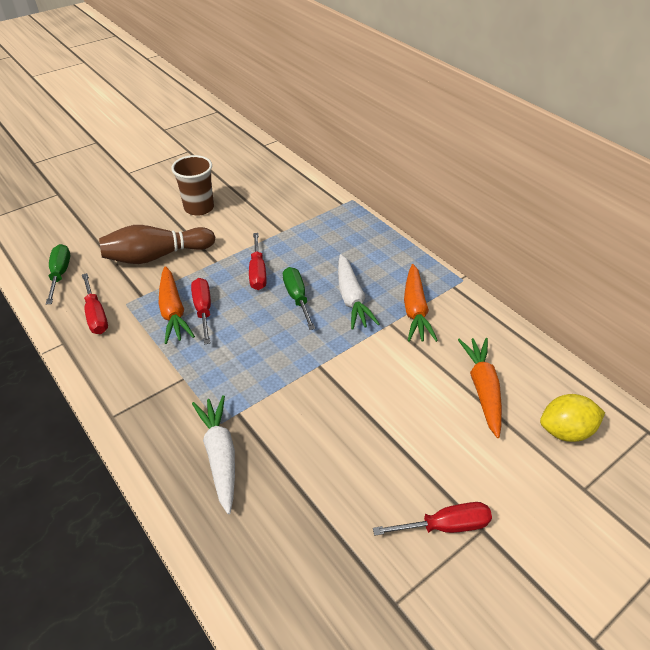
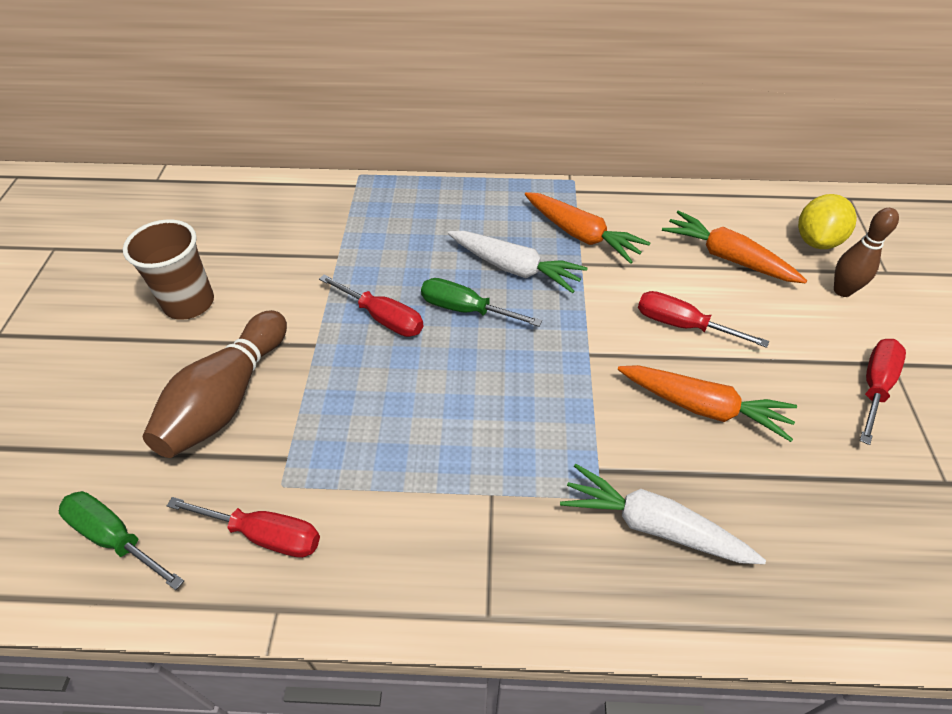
camera: 50 degrees left, 5 degrees up
orange carrot [158,266,195,344] -> orange carrot moved to [617,365,797,442]
red screwdriver [191,278,211,344] -> red screwdriver moved to [638,291,769,348]
none -> brown bowling pin [834,208,899,297]

